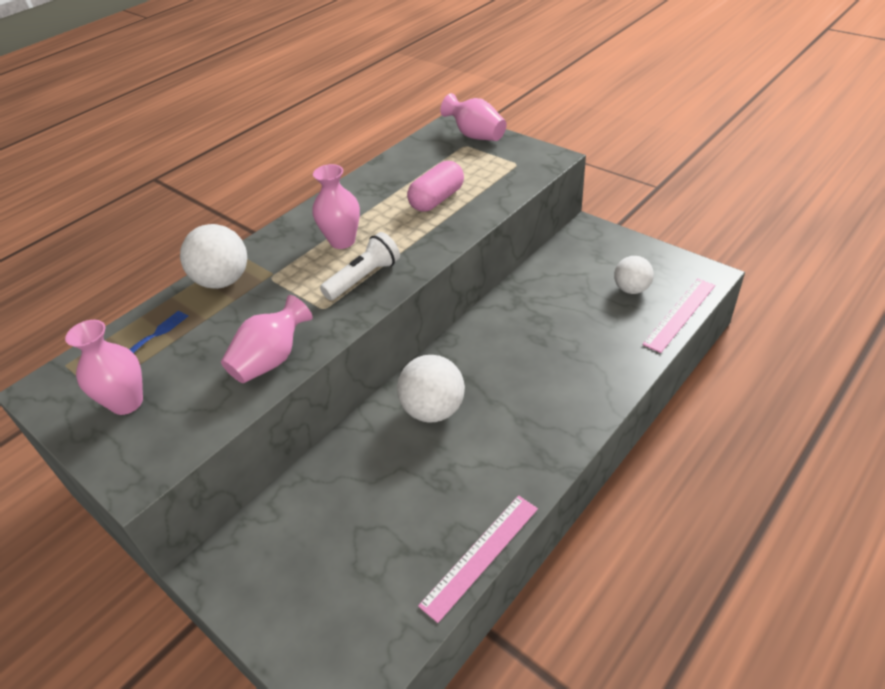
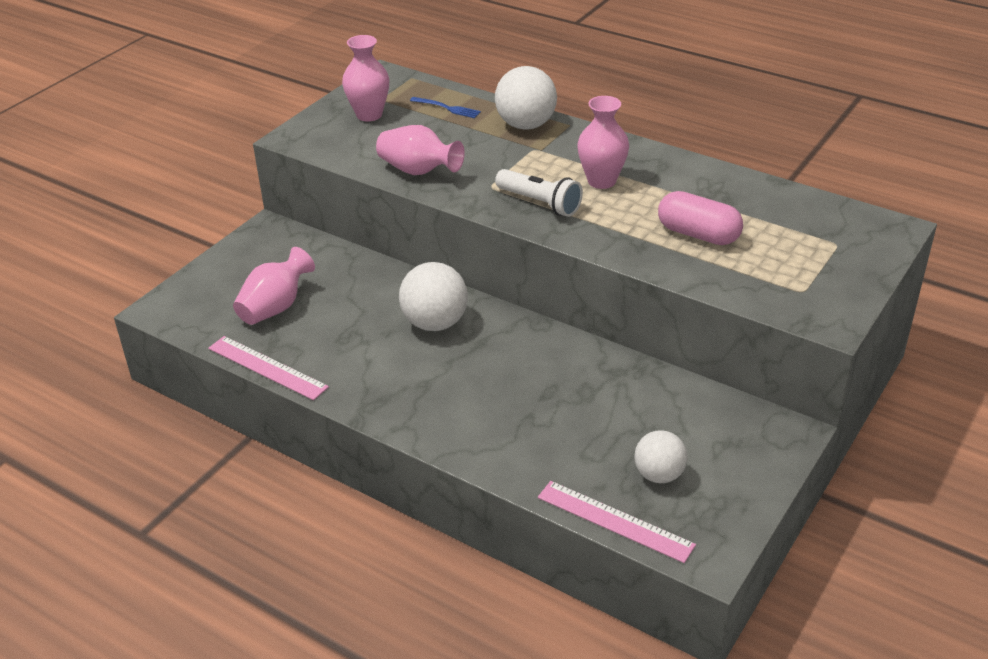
camera: 80 degrees right, 5 degrees down
pink vase [440,93,507,141] -> pink vase moved to [233,247,315,325]

